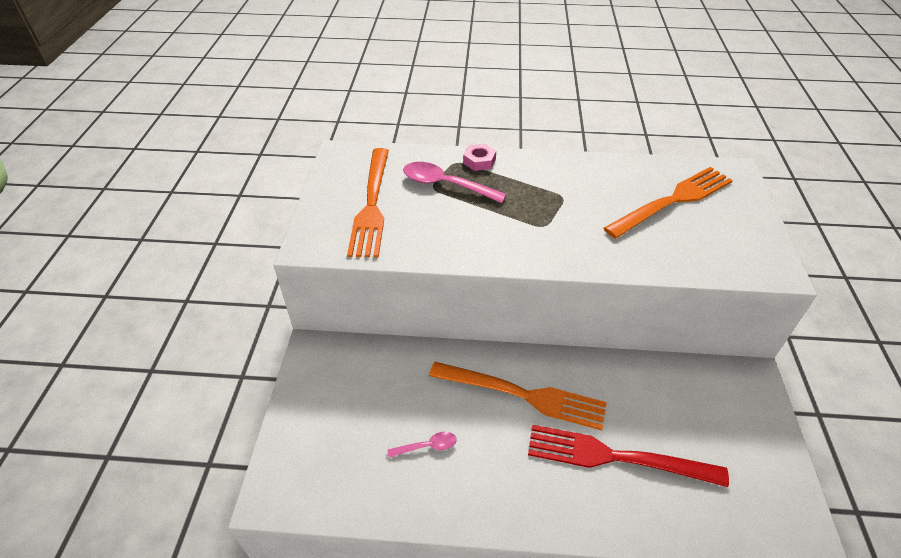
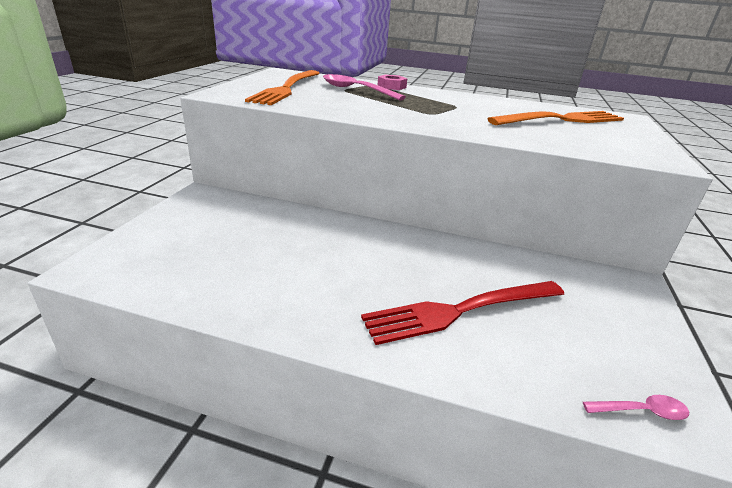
camera: 10 degrees right, 15 degrees down
pink spoon [387,432,457,458] -> pink spoon moved to [583,395,689,420]
orange fork [429,362,607,431] -> none
red fork [528,425,729,487] -> red fork turned 45 degrees counterclockwise [361,281,564,345]

